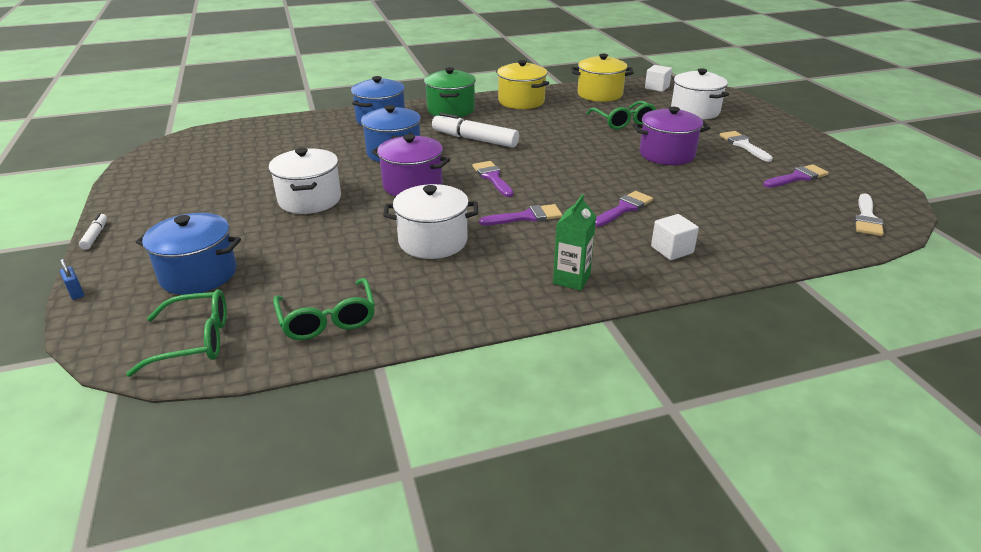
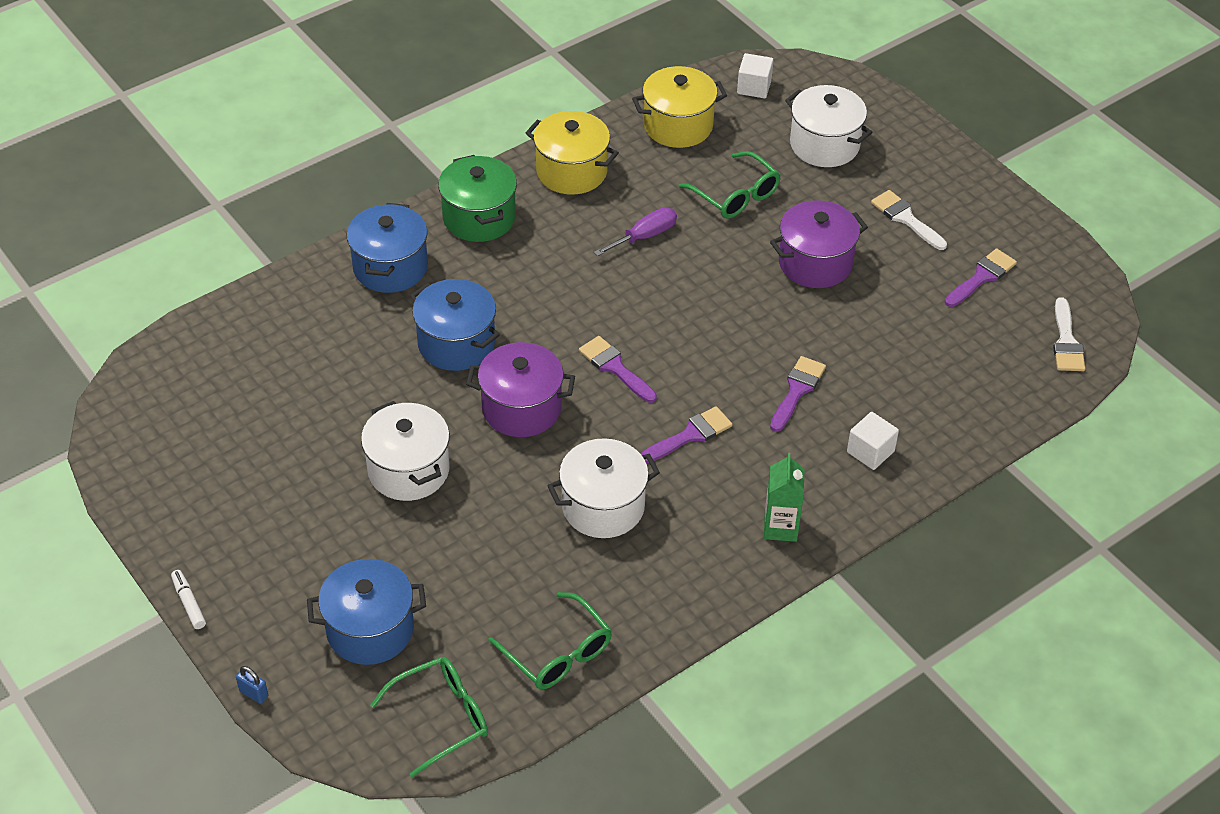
camera: 20 degrees left, 15 degrees up
white marker [432,113,519,148] -> none
none -> purple screwdriver [594,207,677,256]

